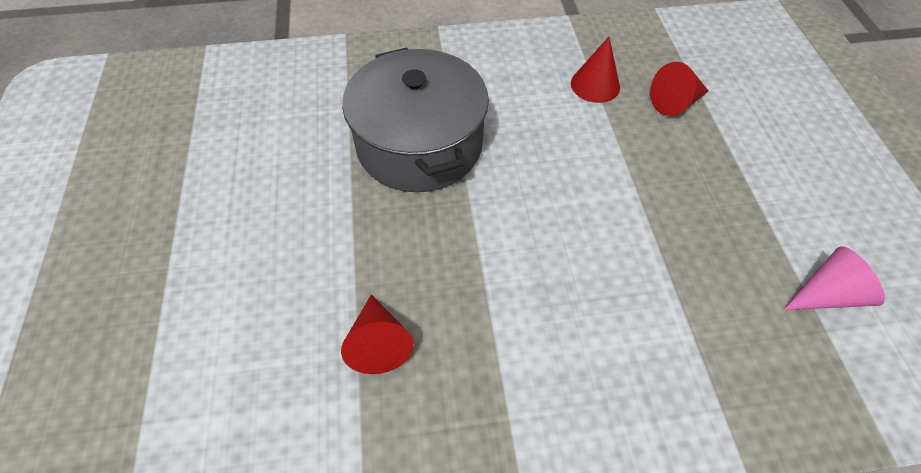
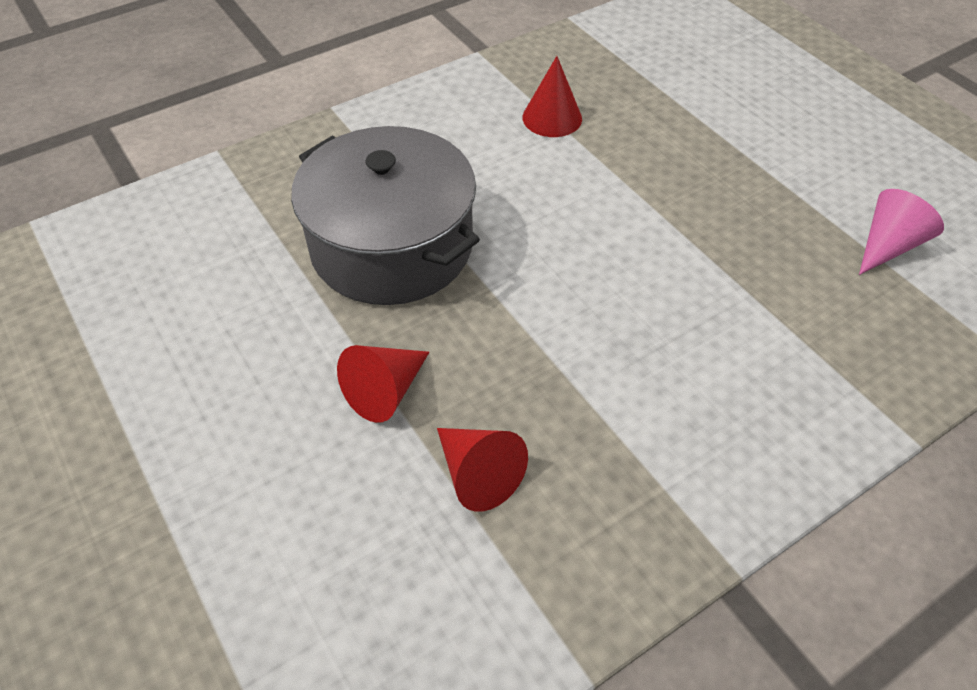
camera: 25 degrees left, 5 degrees down
red cone [650,62,709,116] -> red cone moved to [337,345,429,423]

